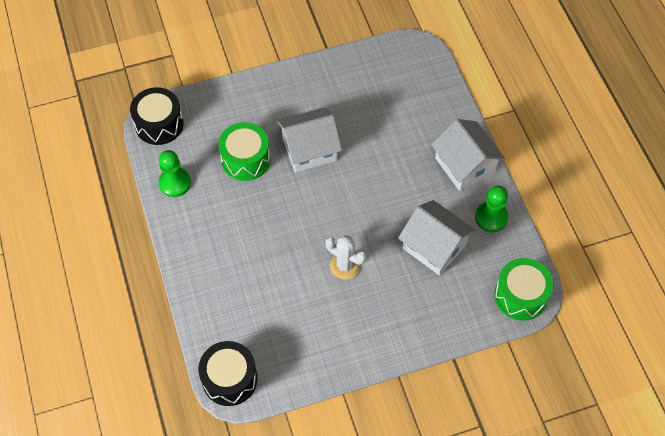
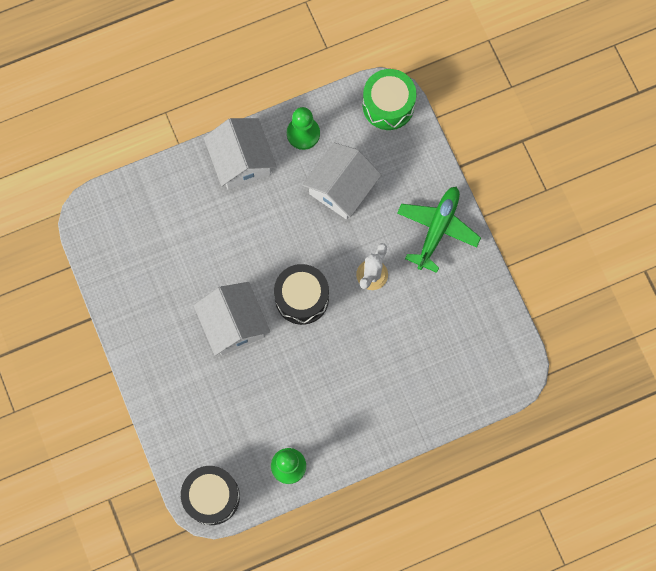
camera: 95 degrees left, 15 degrees up
black drum [198,341,258,406] -> black drum moved to [274,264,329,325]
green drum [218,122,270,181] -> none
white house [431,119,505,191] -> white house turned 75 degrees counterclockwise [204,118,277,190]
none -> green plane [397,187,481,273]

